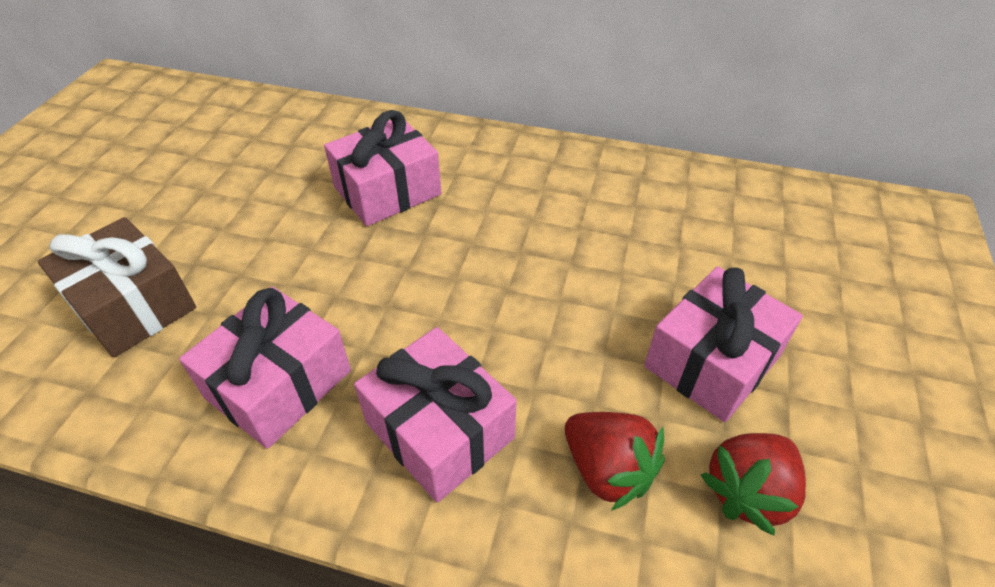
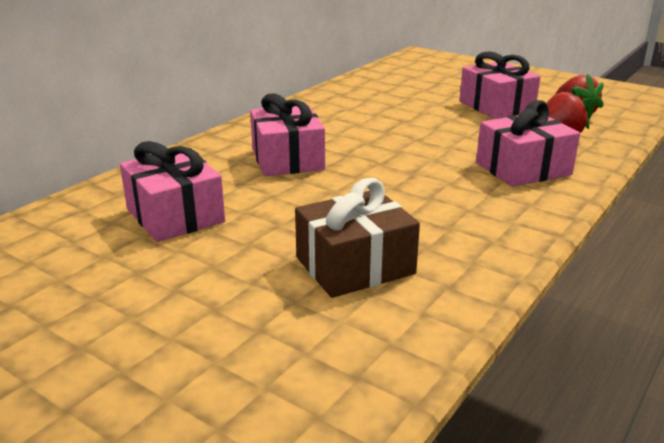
camera: 70 degrees left, 20 degrees down
pink gift [179,287,351,449] -> pink gift moved to [120,141,225,242]

